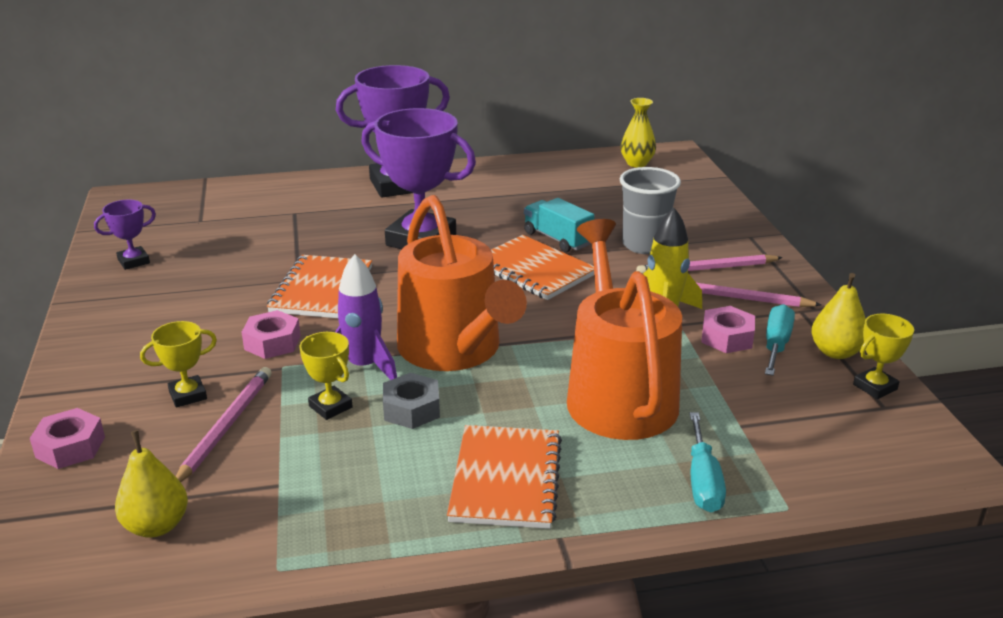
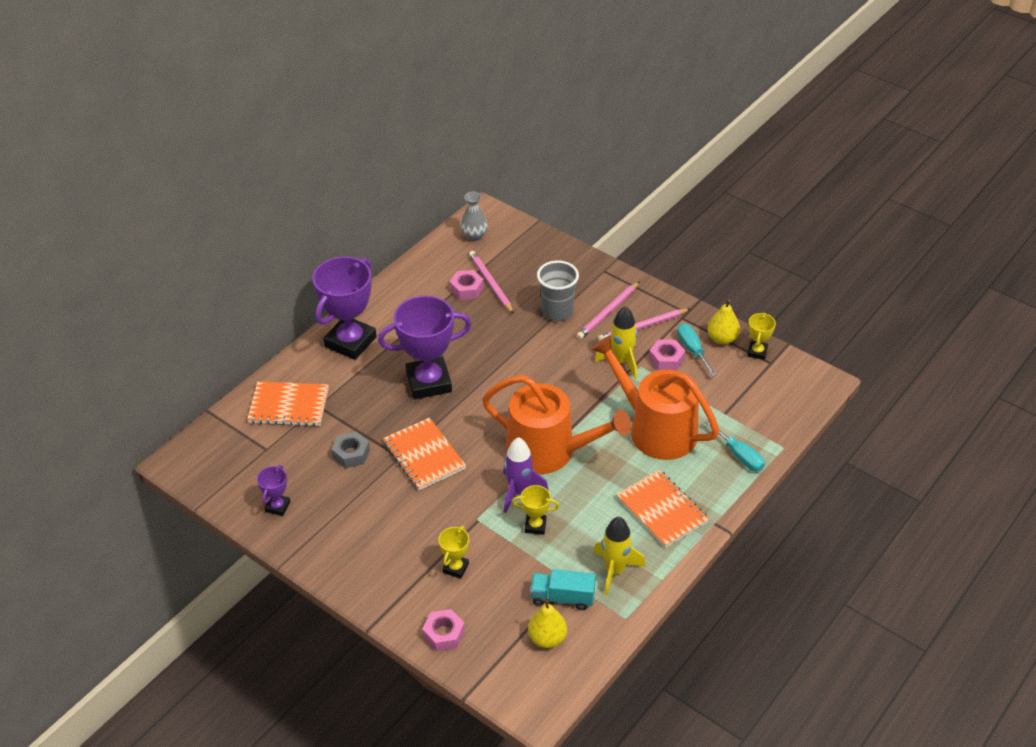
camera: 40 degrees left, 15 degrees up
pink pencil [176,367,272,482] -> pink pencil moved to [469,251,514,314]
pink nut [242,310,301,359] -> pink nut moved to [450,270,484,300]
grey nut [383,373,440,429] -> grey nut moved to [331,432,370,468]
orange notebook [491,235,594,300] -> orange notebook moved to [247,381,329,427]
turquoise truck [524,198,595,252] -> turquoise truck moved to [530,569,596,610]
yellow vase [621,98,656,168] -> grey vase [460,191,488,241]
none -> yellow rocket [593,517,646,595]

